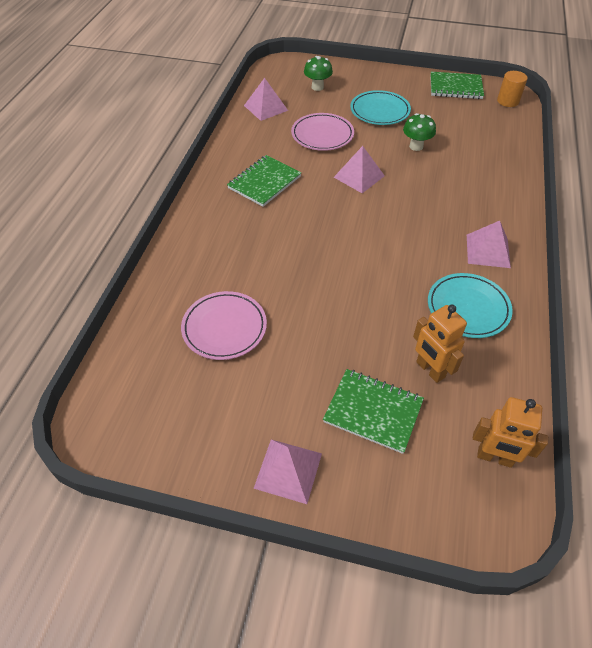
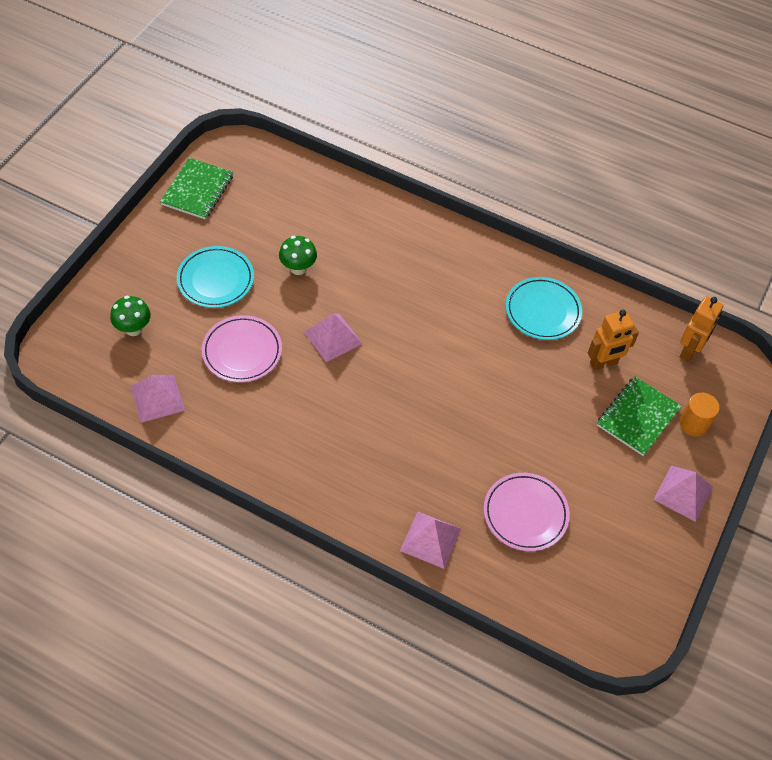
camera: 80 degrees left, 5 degrees up
green notebook [227,155,302,207] -> none
pink pyramid [467,221,511,268] -> pink pyramid moved to [400,511,461,569]
orange cylinder [497,71,528,107] -> orange cylinder moved to [680,393,720,437]

